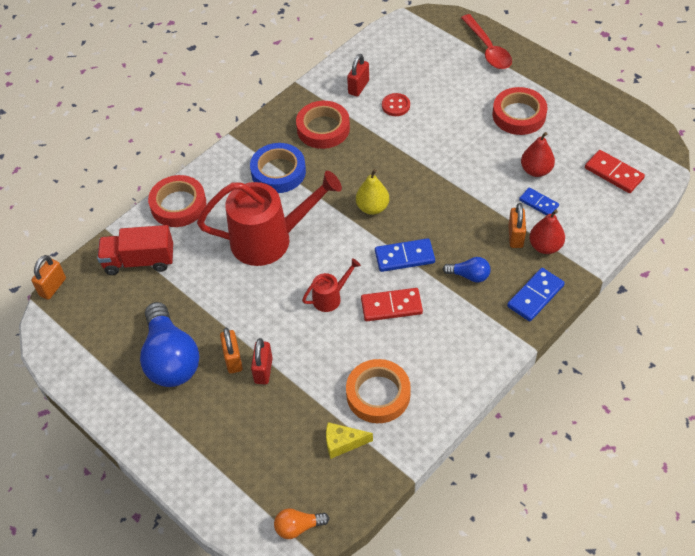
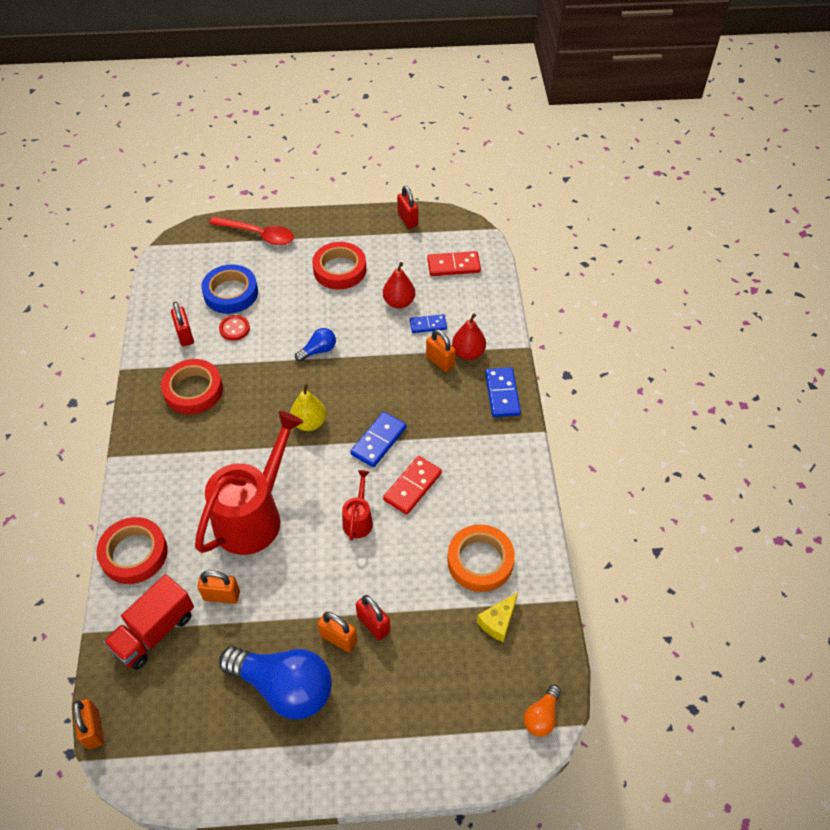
camera: 50 degrees left, 0 degrees up
blue tape [250,143,306,193] -> blue tape moved to [201,264,258,314]
blue light bulb [443,257,491,283] -> blue light bulb moved to [295,328,336,362]
none -> orange padlock [197,570,240,604]
none -> red padlock [397,186,418,228]

